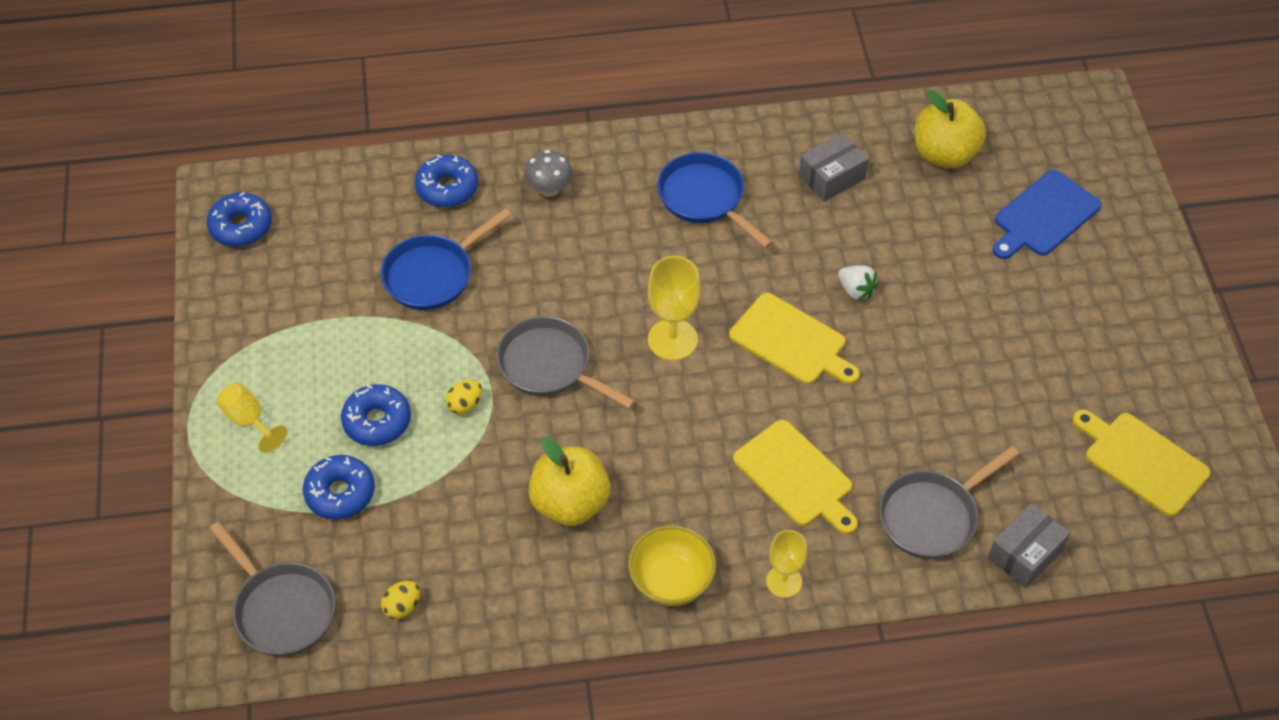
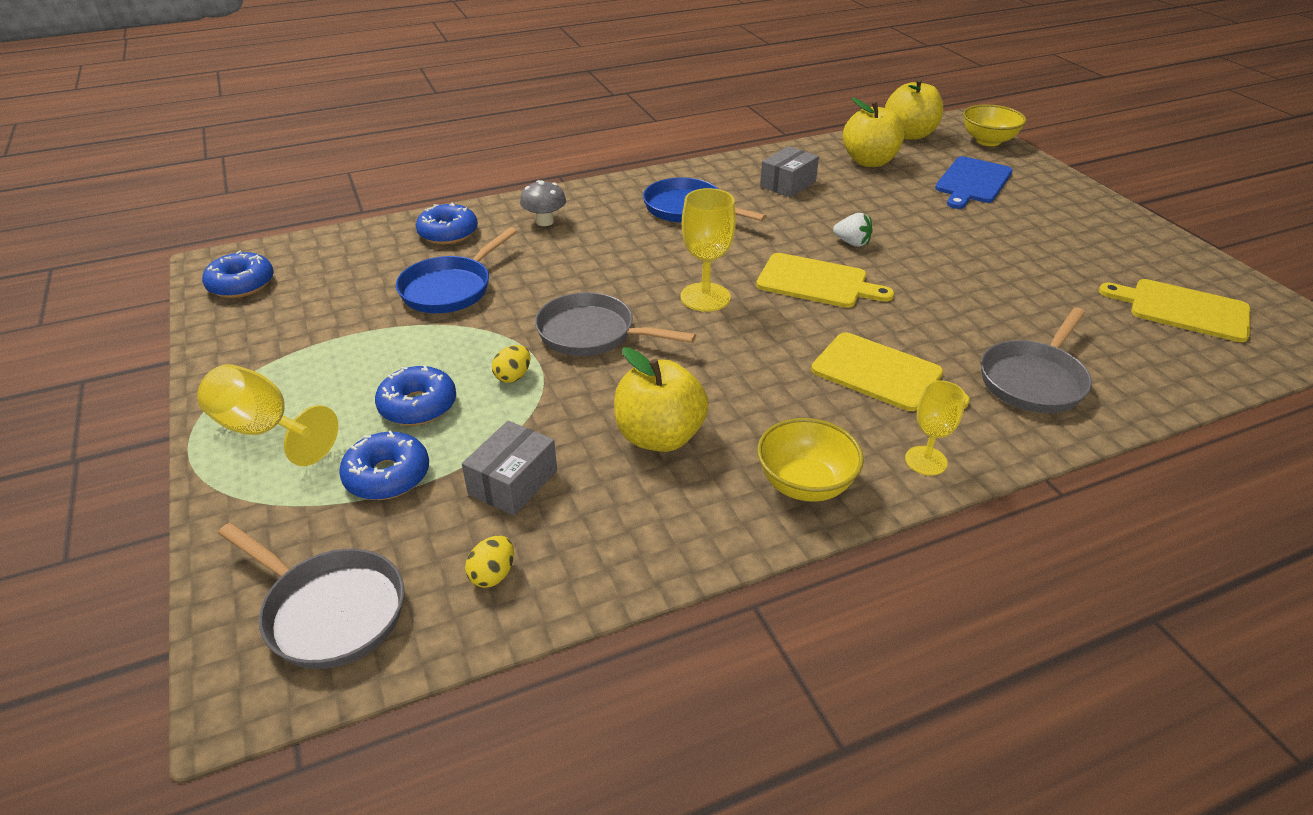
camera: 15 degrees left, 15 degrees down
yellow goblet [217,383,287,453] -> yellow goblet [197,364,338,466], size x1.53
grey box [988,503,1070,588] -> grey box moved to [462,421,557,516]
none -> yellow apple [885,78,943,140]
none -> yellow bowl [963,104,1026,146]

